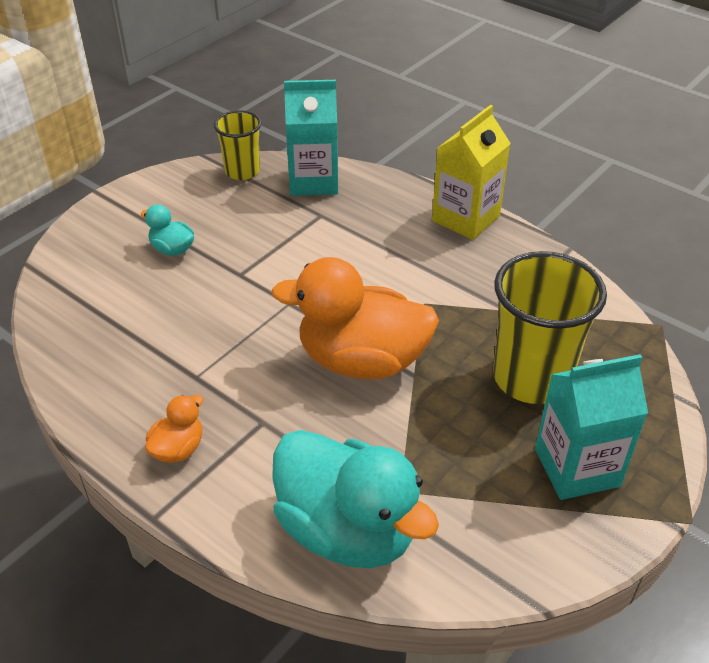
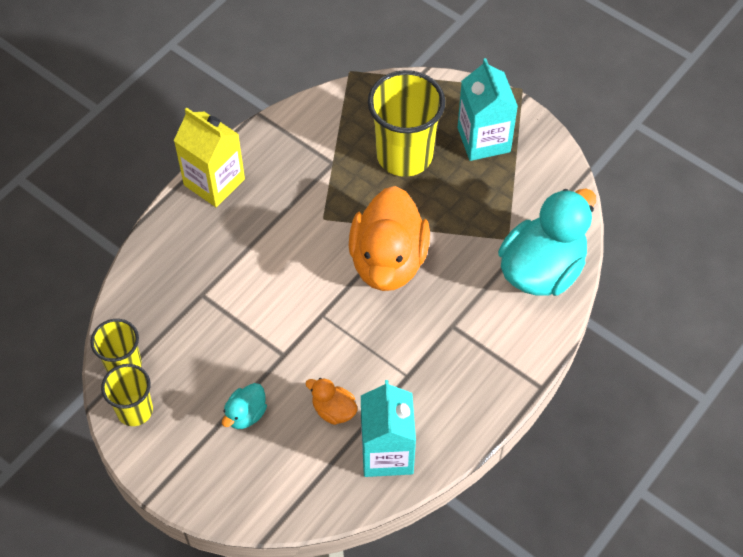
camera: 90 degrees left, 15 degrees up
orange duck [145,395,203,463] -> orange duck moved to [305,378,358,425]
turquoise carton [284,80,338,196] -> turquoise carton moved to [361,380,416,477]
none -> yellow cup [101,364,153,426]

